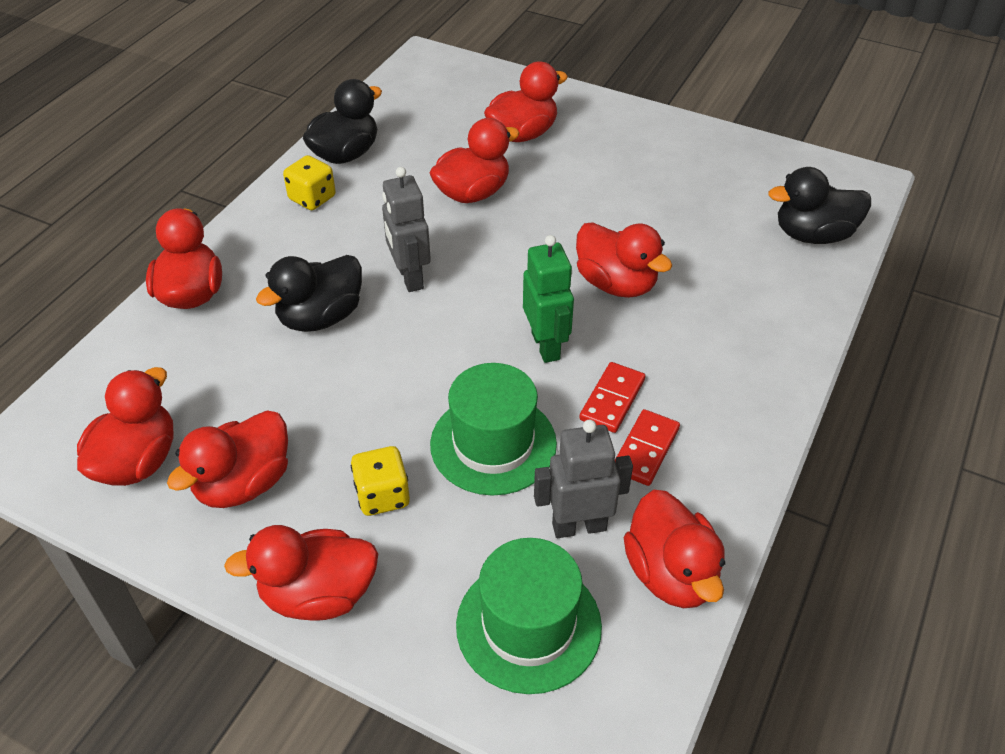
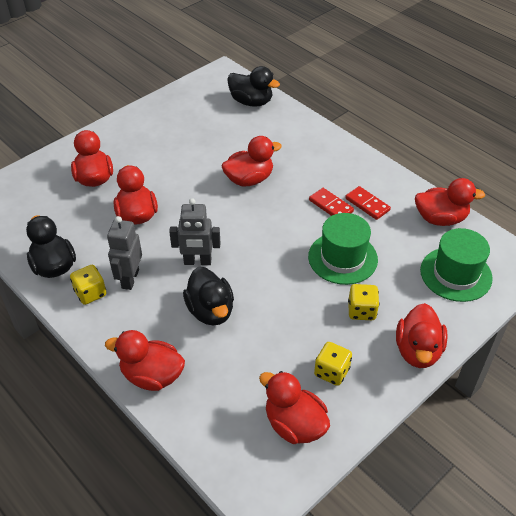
camera: 70 degrees left, 0 degrees up
red duck [167,411,288,508] -> yellow dice [314,342,352,386]
green robot [523,235,574,363] -> none
grey robot [534,420,633,538] -> grey robot moved to [107,216,142,290]
black duck [768,167,871,244] -> black duck turned 75 degrees counterclockwise [227,66,280,107]

